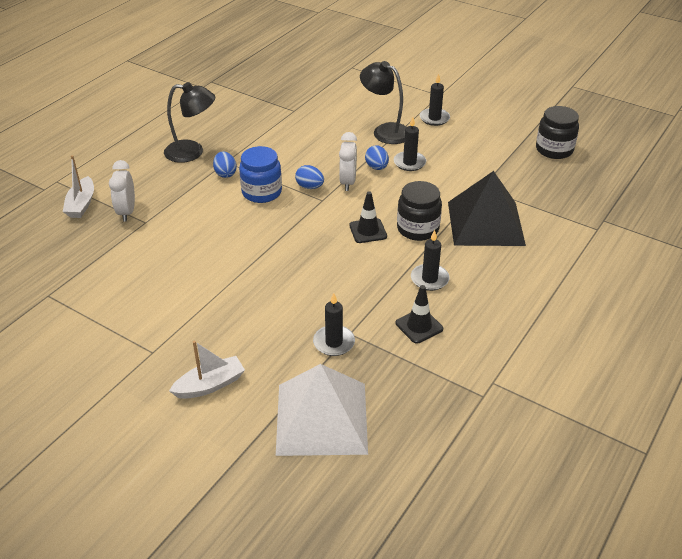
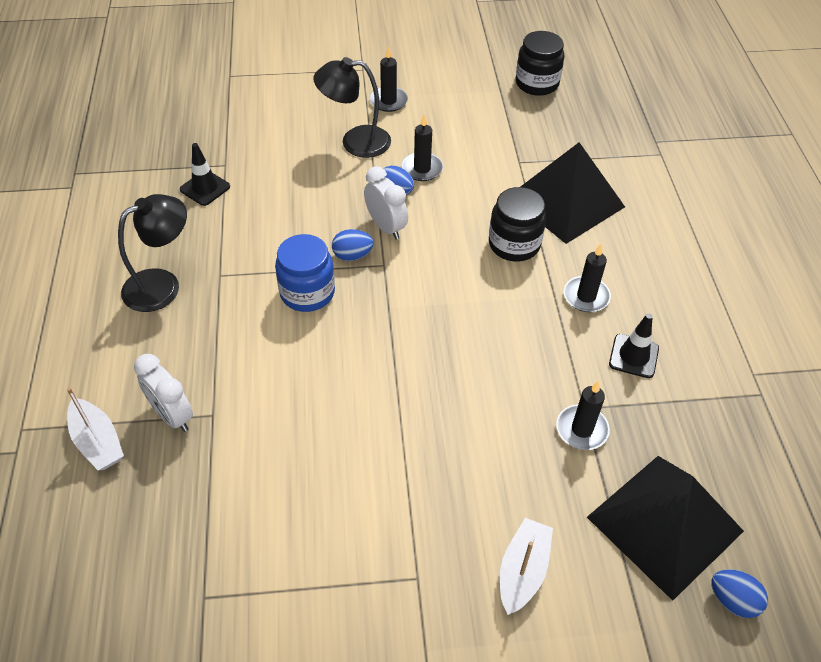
camera: 40 degrees left, 10 degrees up
blue egg [213,151,237,178] -> blue egg moved to [711,569,768,618]
white pyramid [276,364,368,456] -> black pyramid [587,456,744,601]
black traffic cone [349,191,387,243] -> black traffic cone moved to [180,143,230,206]

